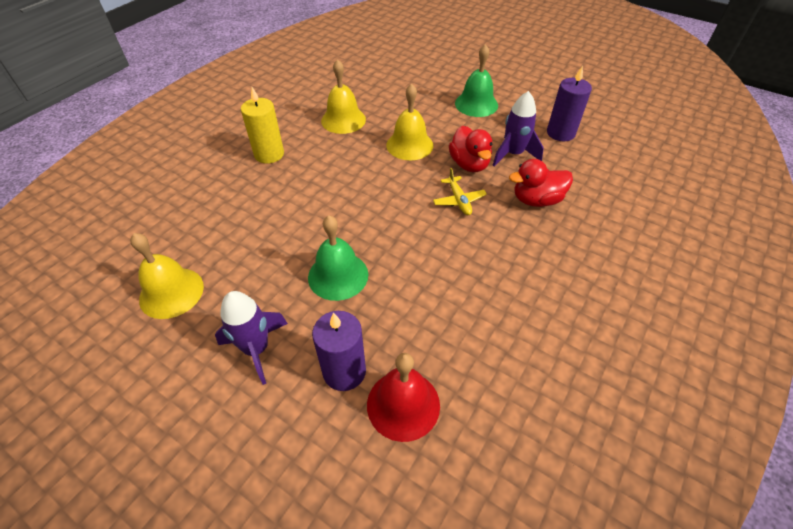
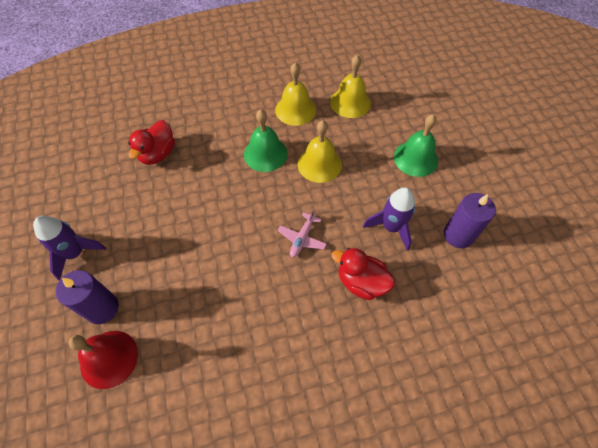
camera: 40 degrees right, 10 degrees up
yellow bell [130,233,204,319] -> yellow bell moved to [330,55,371,118]
yellow candle [241,87,284,164] -> none
green bell [308,215,368,301] -> green bell moved to [244,109,288,172]
yellow plane [433,168,487,215] -> pink plane [278,209,327,258]
red duck [449,126,492,172] -> red duck moved to [128,120,175,165]

